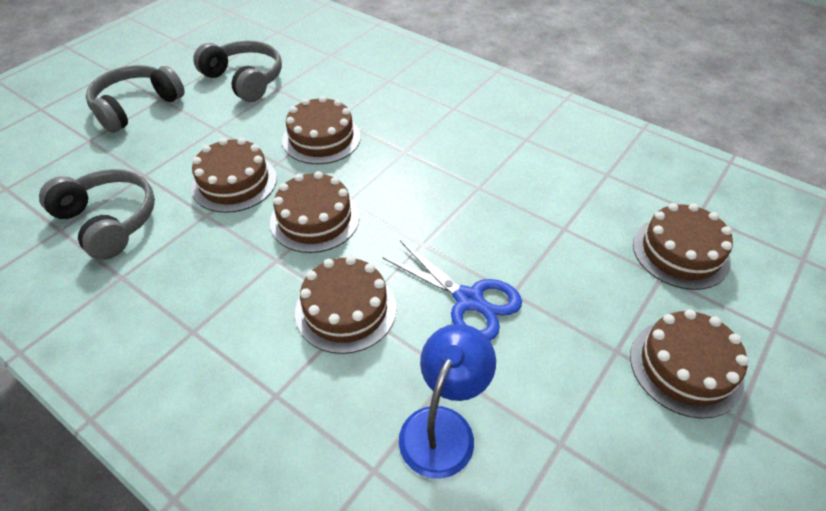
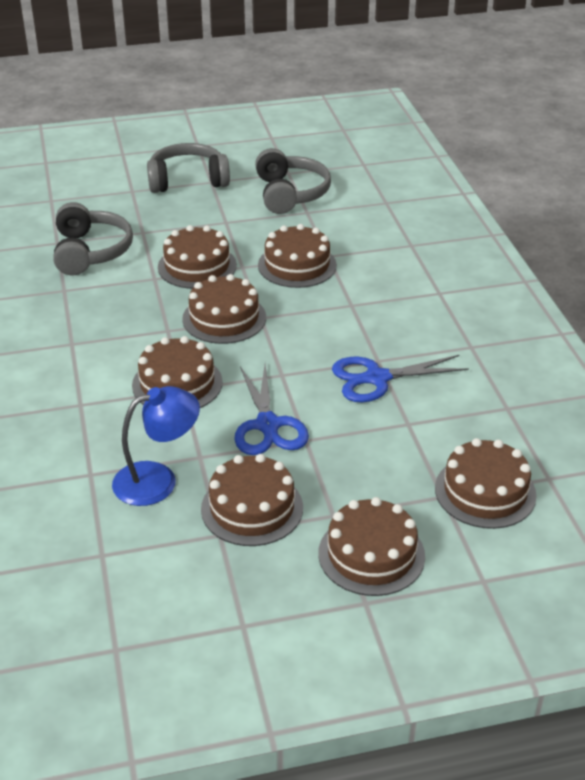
camera: 40 degrees right, 10 degrees down
none -> brown cake [201,454,303,546]
none -> blue scissors [332,355,469,402]

